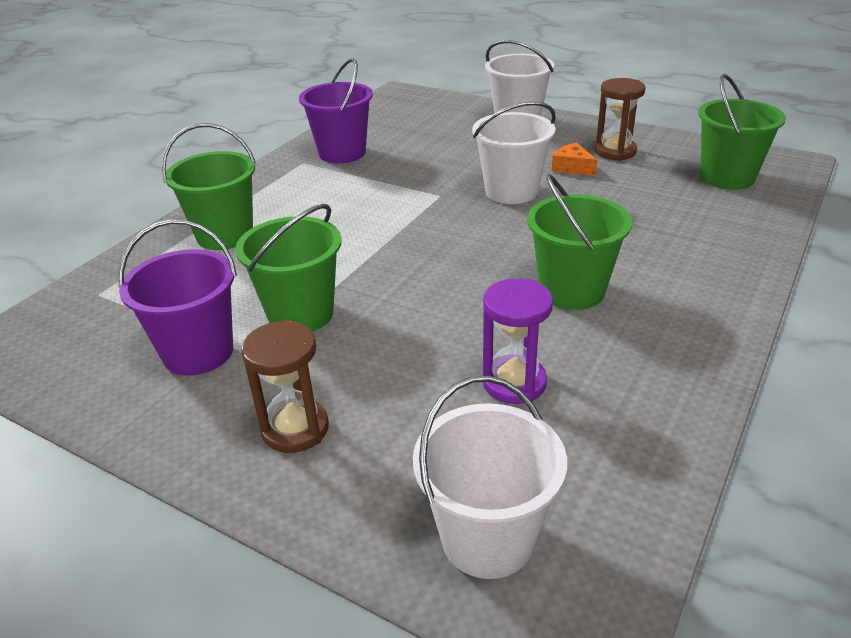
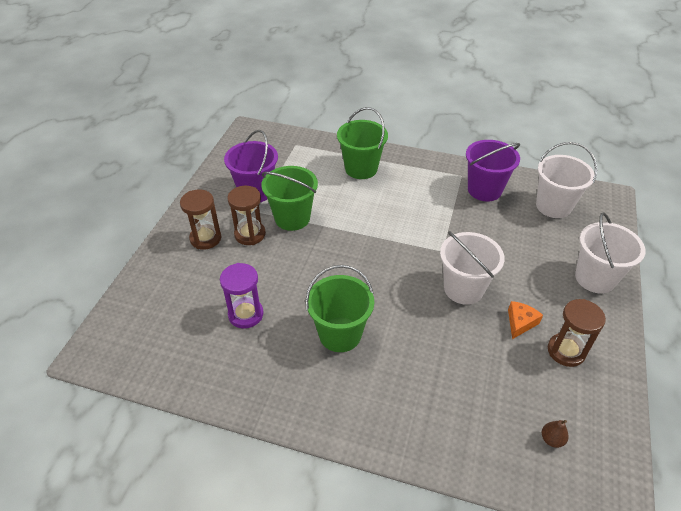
camera: 75 degrees right, 10 degrees up
white bucket [413,376,567,579] -> white bucket moved to [536,142,597,218]
green bucket [698,74,786,190] -> brown pear [542,420,569,448]
none -> brown hourglass [227,186,266,245]

